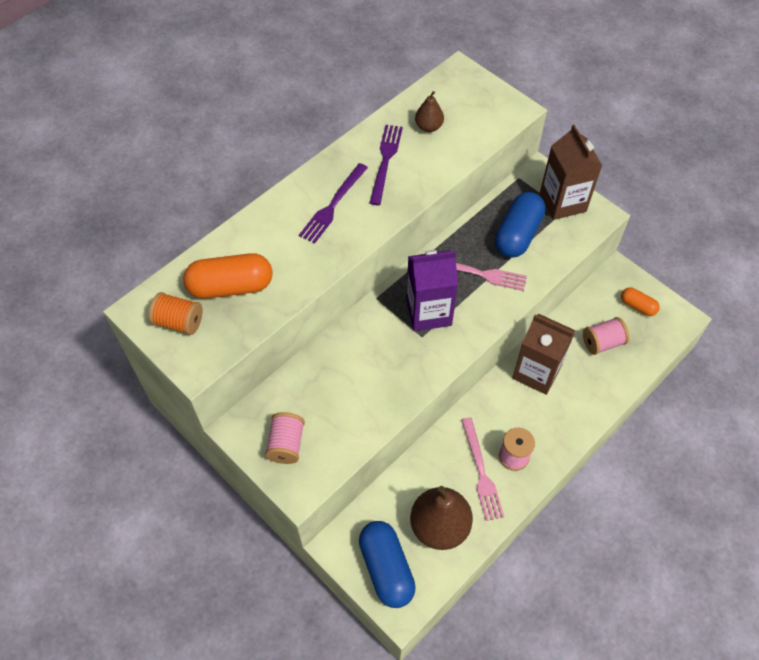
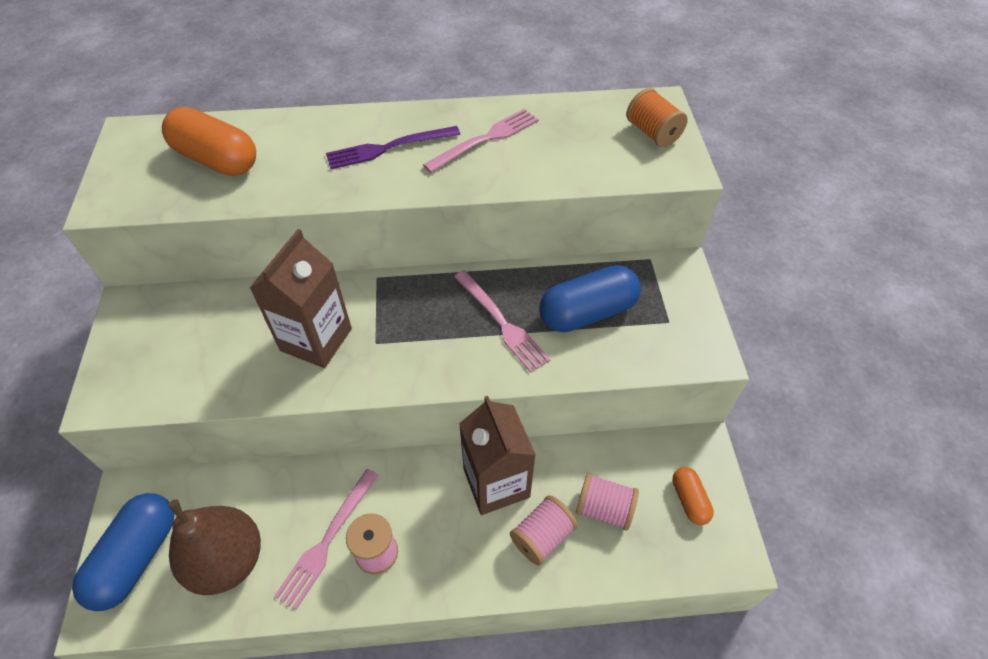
camera: 40 degrees right, 5 degrees down
orange spool [149,292,203,335] -> orange spool moved to [626,88,688,147]
pink spool [265,412,305,464] -> pink spool moved to [510,495,578,566]
purple fork [370,125,403,205] -> pink fork [423,109,539,173]
purple carton [406,250,458,331] -> none
brown pear [415,91,444,132] -> none
brown carton [540,124,602,220] -> brown carton moved to [250,229,352,368]

